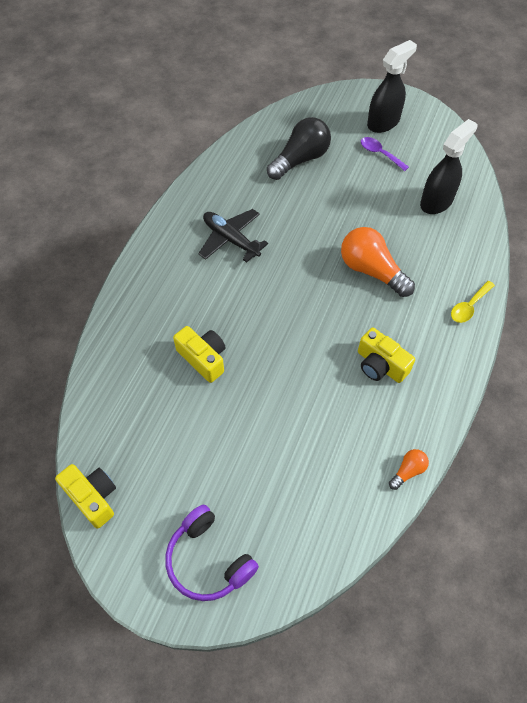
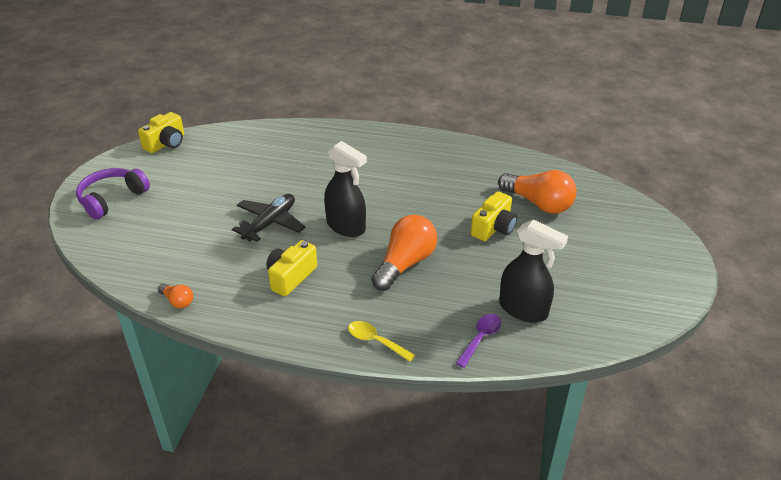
camera: 80 degrees right, 20 degrees down
yellow camera [173,326,226,383] -> yellow camera moved to [471,191,517,241]
black plane [198,209,268,263] -> black plane moved to [232,194,305,242]
black light bulb [267,117,331,180] -> orange light bulb [498,170,576,214]
purple spoon [361,137,409,171] -> purple spoon moved to [456,314,501,368]
black spray bottle [367,40,417,133] -> black spray bottle moved to [324,141,367,237]

